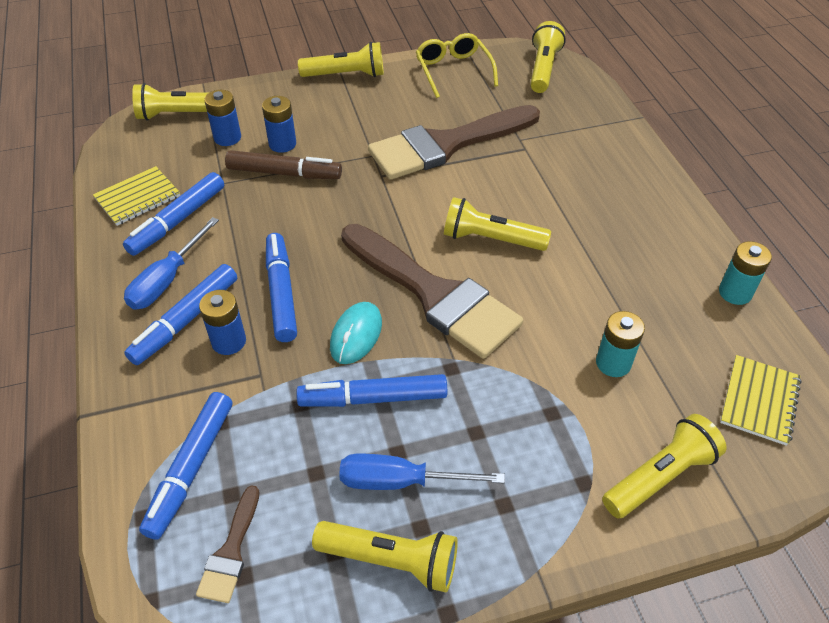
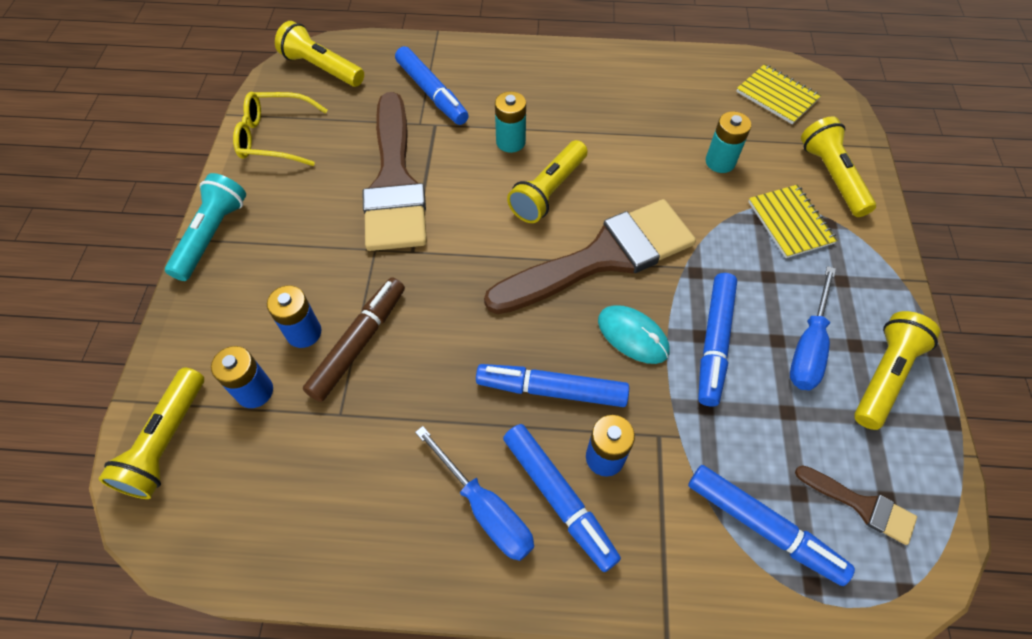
camera: 70 degrees left, 10 degrees up
yellow notebook [93,166,180,226] -> yellow notebook moved to [748,184,838,258]
blue marker [123,172,224,256] -> blue marker moved to [395,46,469,125]
yellow flashlight [298,42,384,77] -> turquoise flashlight [165,173,246,281]
turquoise battery [719,241,772,305] -> turquoise battery moved to [495,91,526,153]

